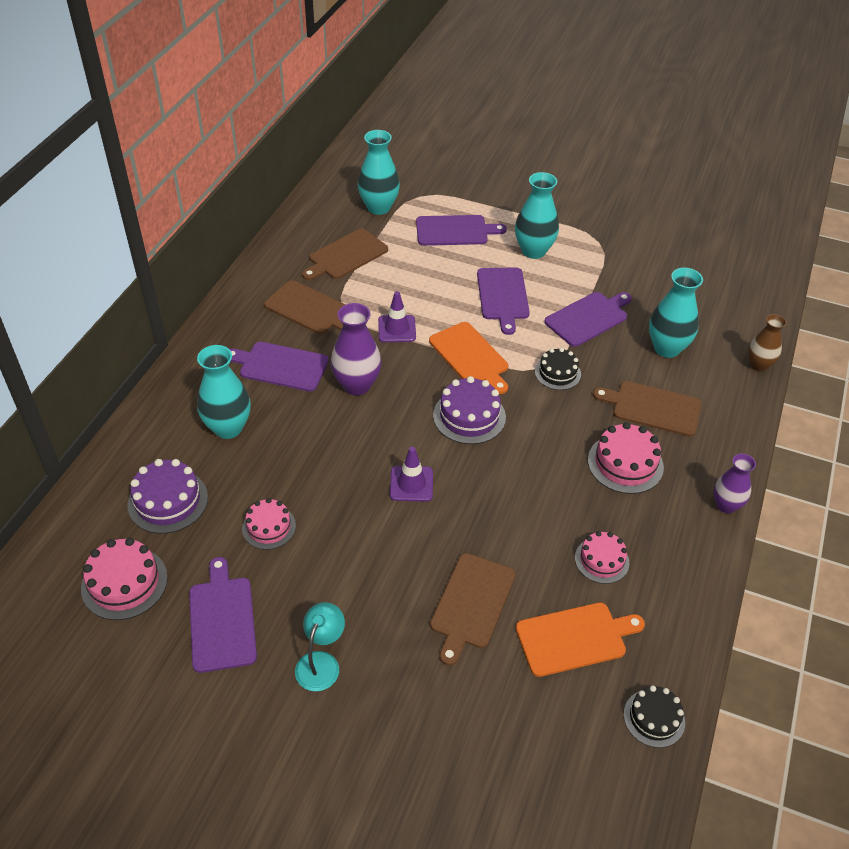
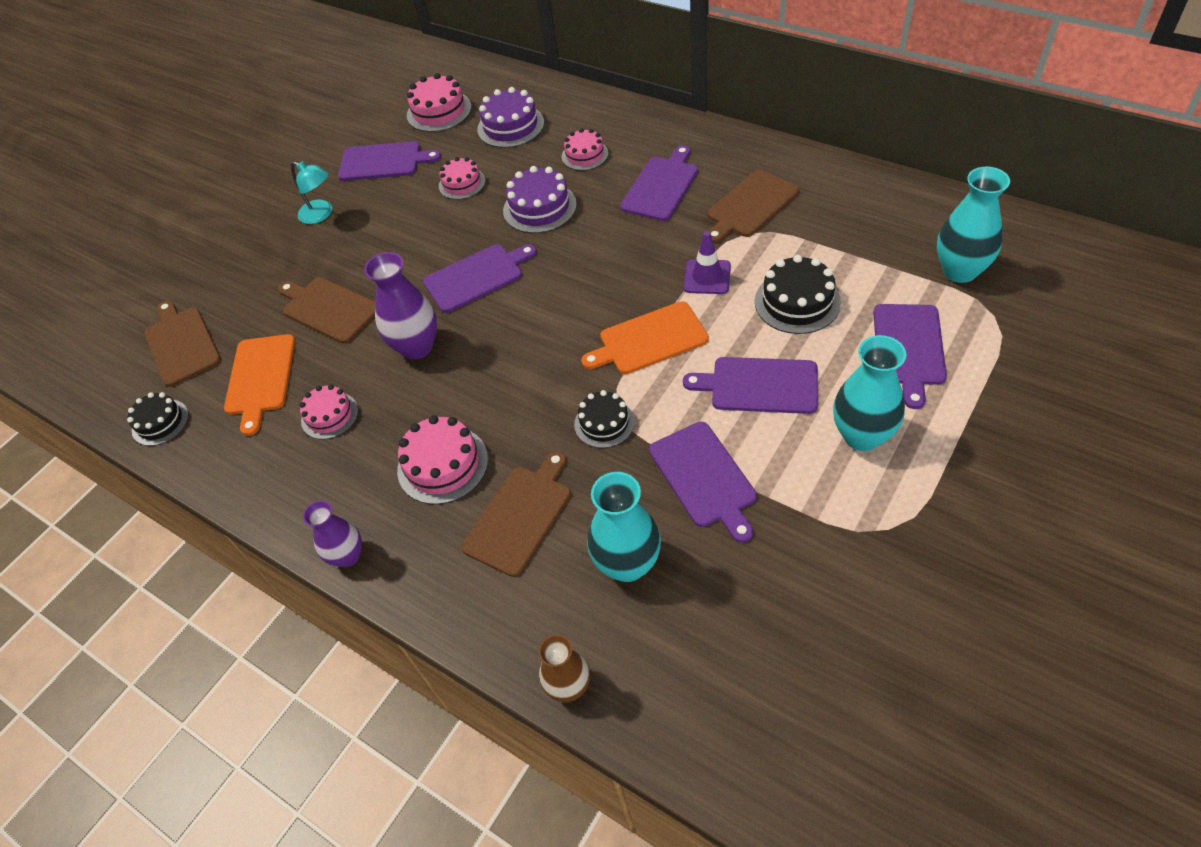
camera: 110 degrees right, 5 degrees up
turquoise vase [197,345,251,439] -> pink cake [562,128,608,171]
brown cutting board [302,228,388,280] -> brown cutting board moved to [144,301,221,387]
purple vase [331,303,381,395] -> purple vase moved to [364,252,437,360]
purple traffic cone [390,447,433,502] -> purple cutting board [423,244,537,313]
purple cake [433,376,506,444] -> purple cake moved to [503,166,577,233]
none -> black cake [755,255,841,334]

